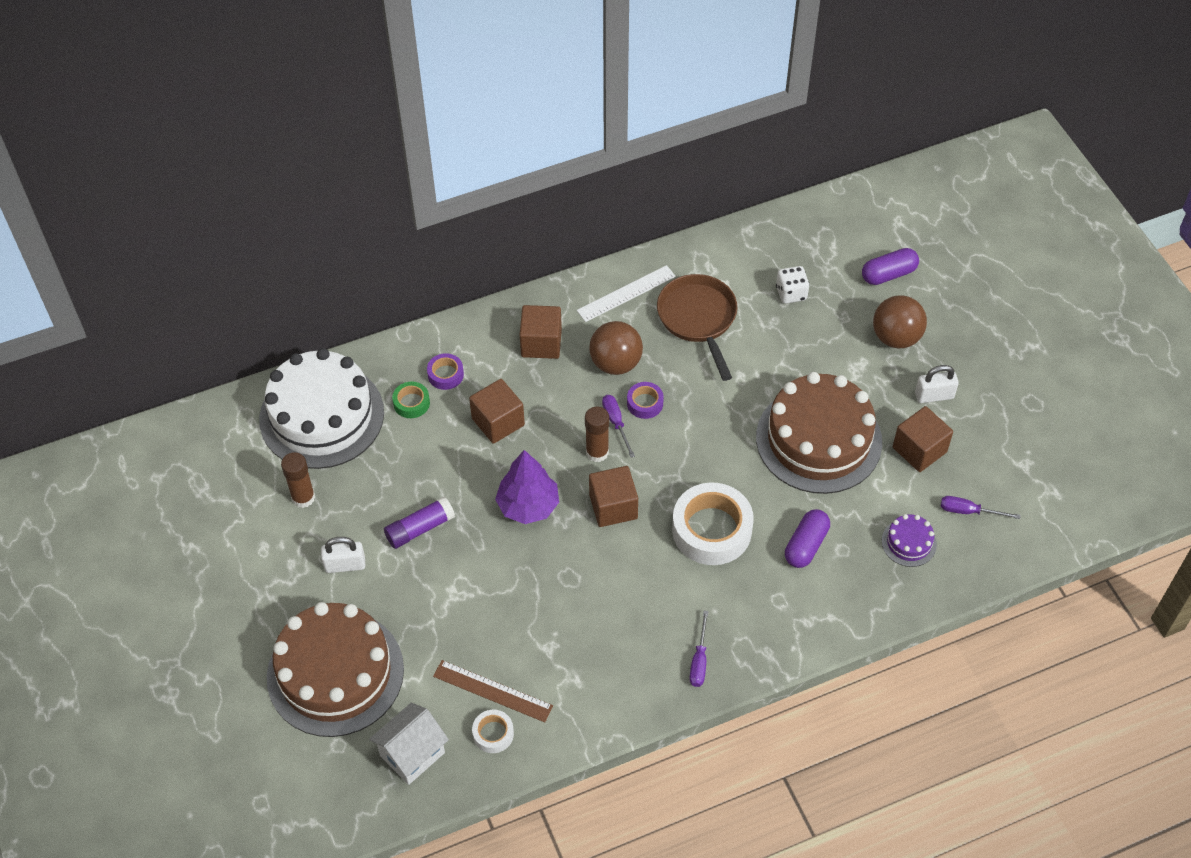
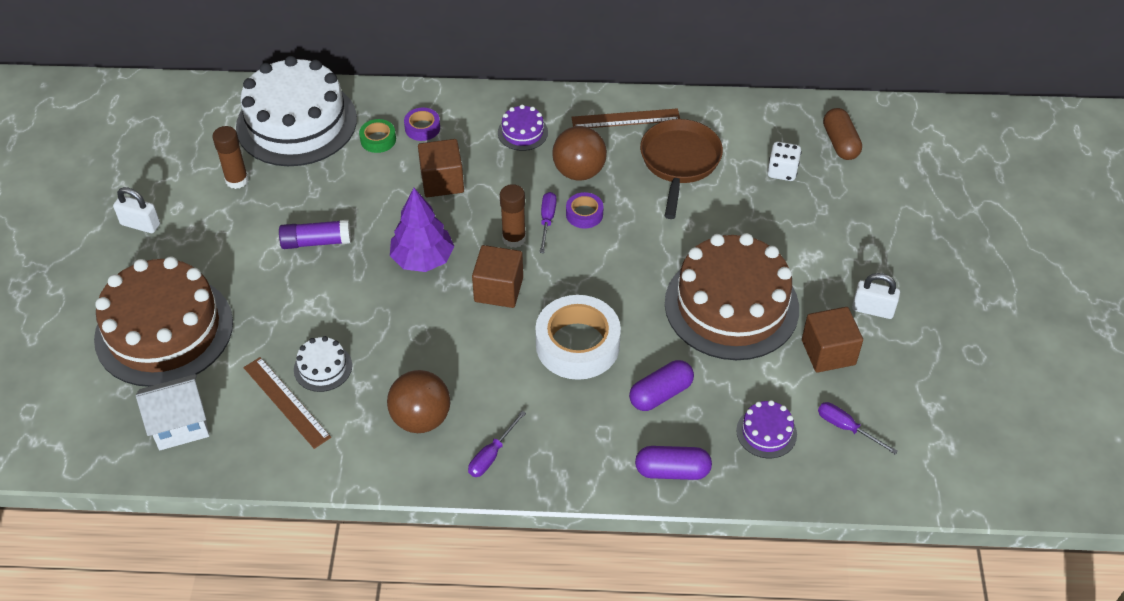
camera: 25 degrees right, 5 degrees down
white padlock [321,537,365,573] -> white padlock moved to [113,187,160,233]
white tape [472,710,514,753] -> none
brown cube [520,305,562,359] -> purple cake [498,105,548,151]
white ruler [577,265,676,322] -> brown ruler [571,108,680,128]
purple capsule [862,248,919,285] -> purple capsule moved to [635,446,712,480]
brown ball [873,295,927,348] -> brown ball moved to [387,370,450,433]
none -> white cake [294,336,352,392]
none -> brown capsule [823,108,862,160]

